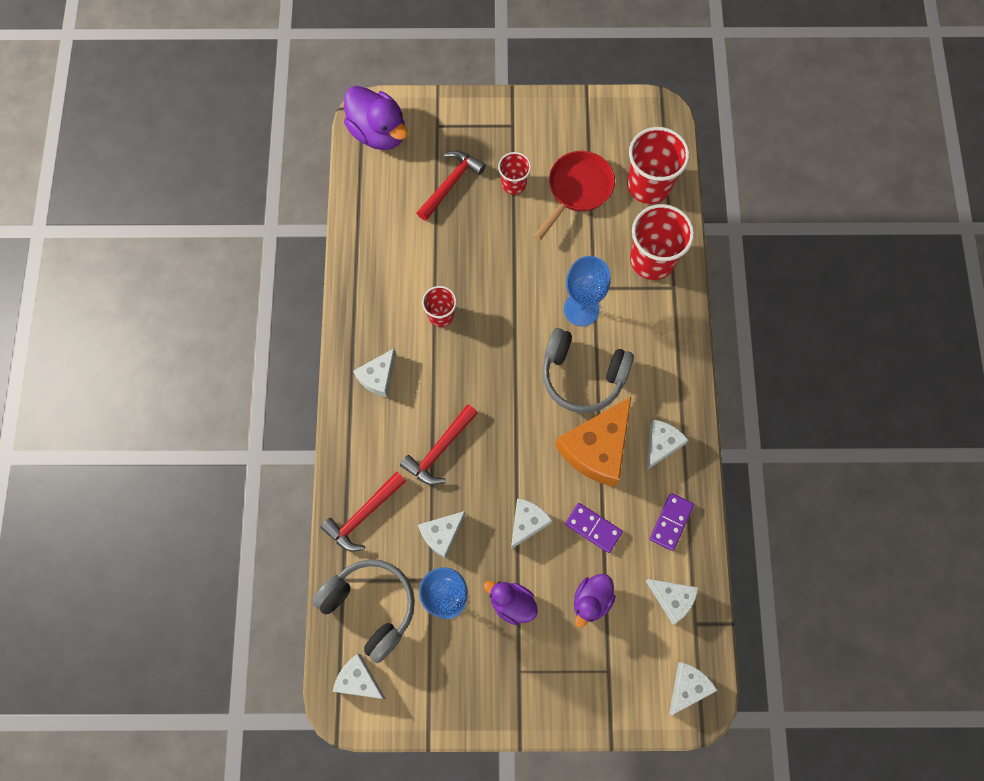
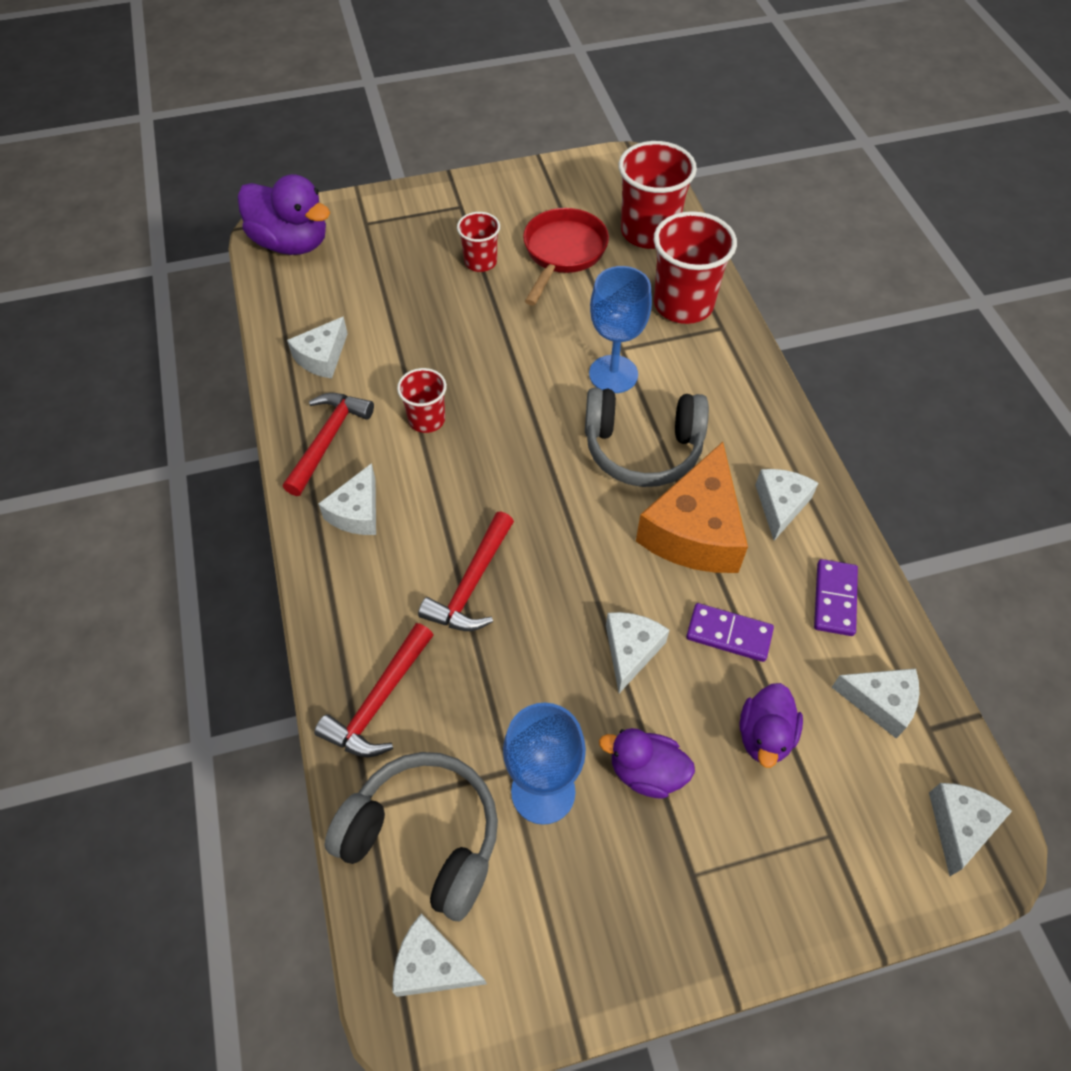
camera: 15 degrees left, 15 degrees down
red hammer [417,151,486,221] -> red hammer moved to [283,393,374,496]
white cheese [418,511,466,558] -> white cheese moved to [287,316,348,379]

